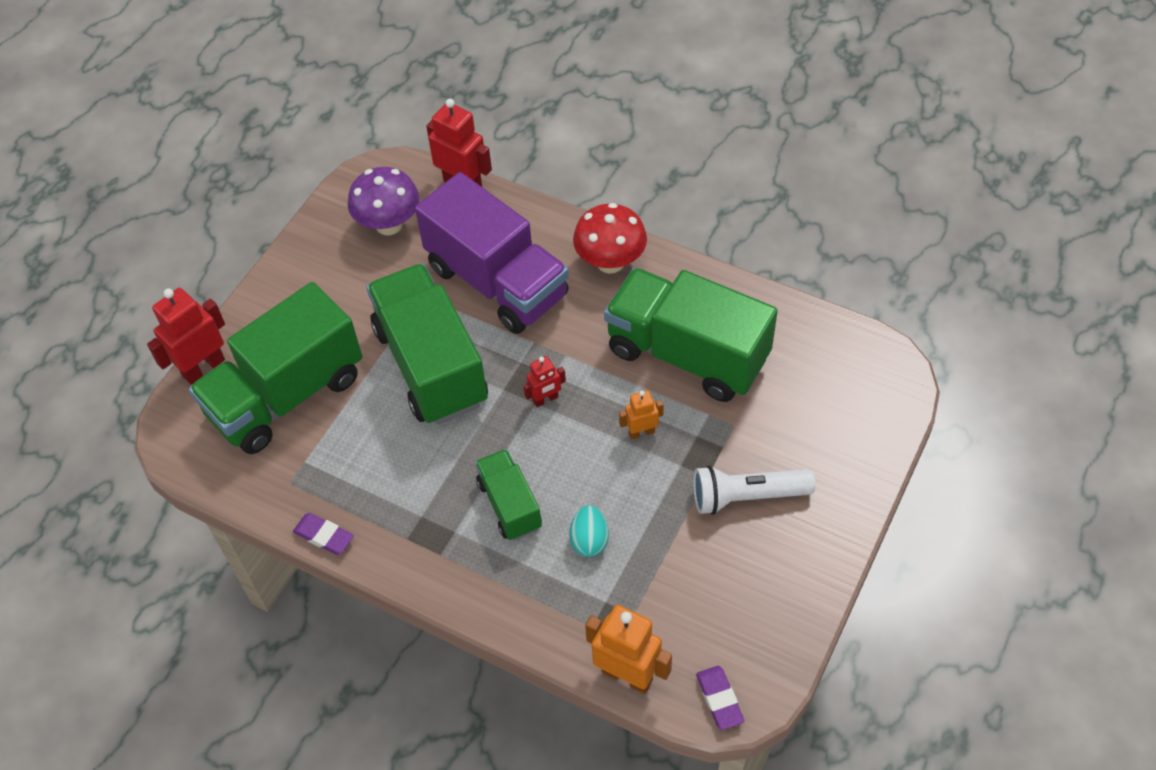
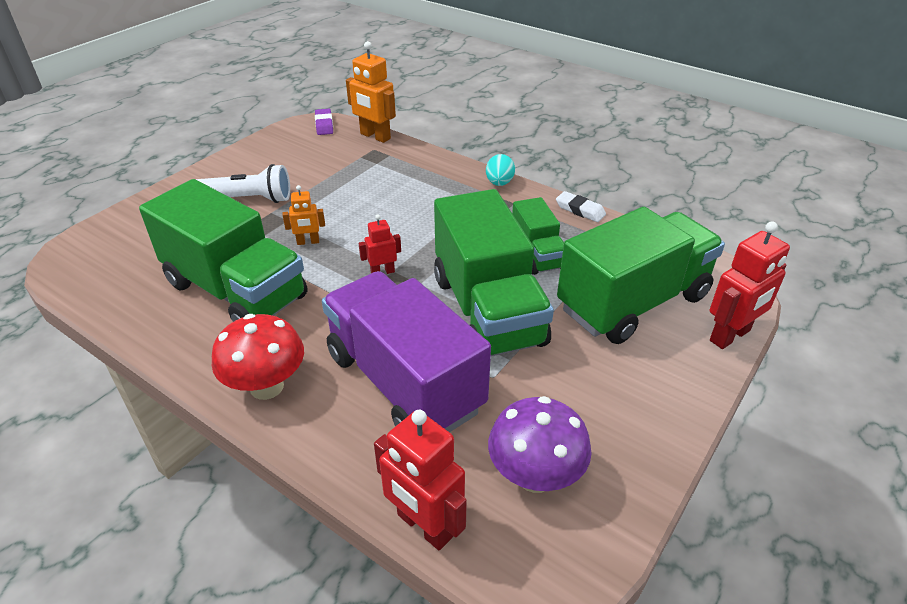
camera: 175 degrees left, 15 degrees down
purple eraser [293,513,354,555] -> white eraser [556,191,606,222]
green truck [475,449,542,540] -> green truck moved to [512,197,564,275]
turquoise egg [570,505,609,557] -> turquoise egg moved to [486,154,515,186]

